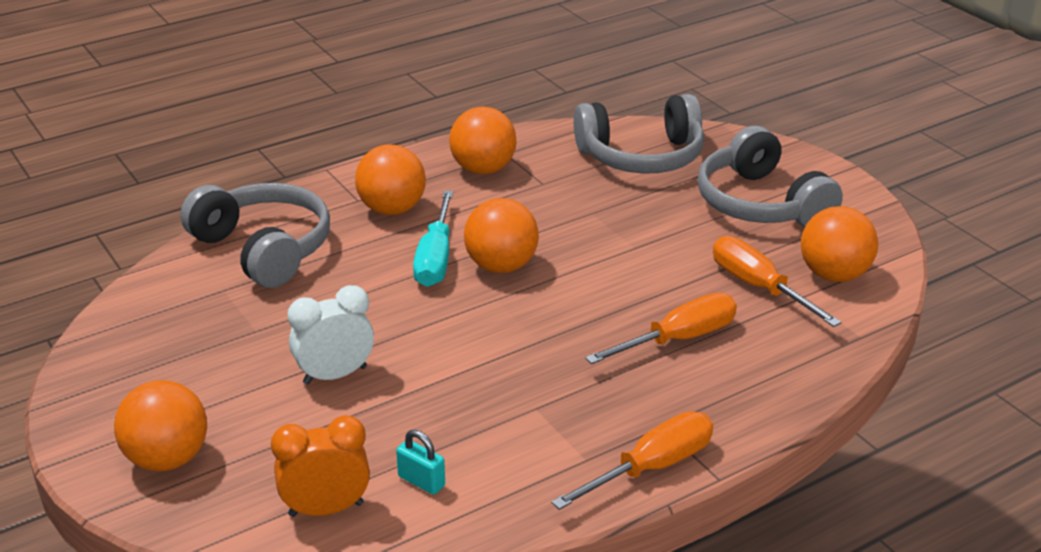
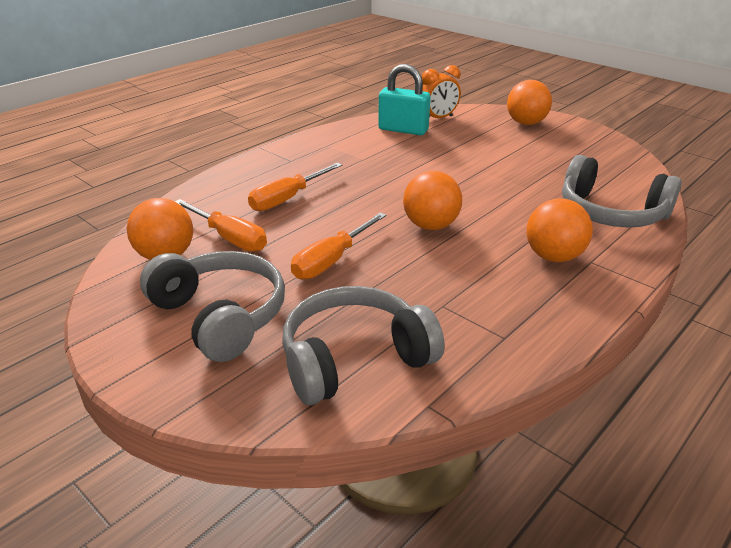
camera: 165 degrees right, 0 degrees up
white clock [288,285,374,385] -> none
turquoise padlock [396,430,445,495] -> turquoise padlock [378,64,431,135], size x2.05
turquoise screwdriver [413,190,453,287] -> none
orange ball [449,107,517,174] -> none
orange screwdriver [551,411,713,510] -> orange screwdriver moved to [291,213,386,279]

